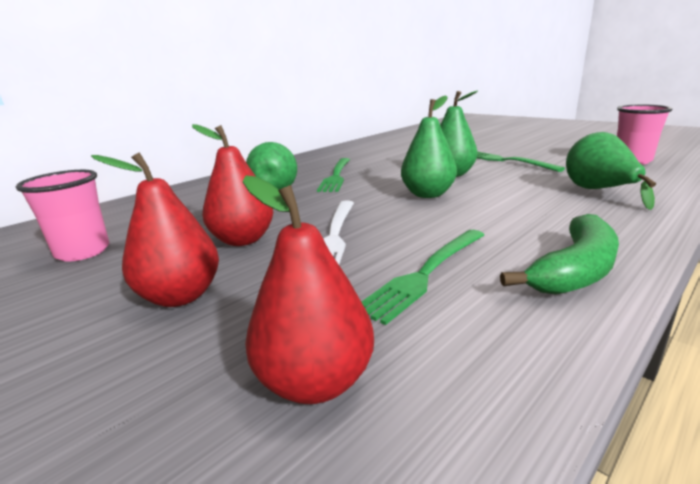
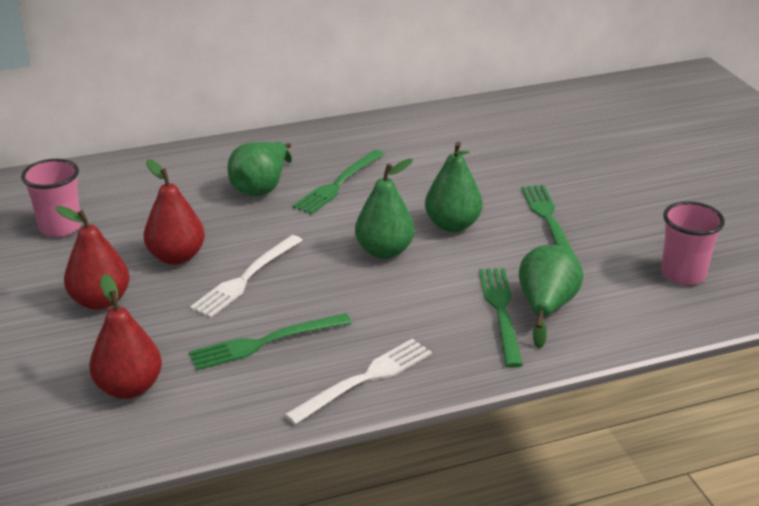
camera: 25 degrees right, 10 degrees up
green banana [500,214,619,295] -> white fork [284,338,432,425]
none -> green fork [479,268,523,368]

